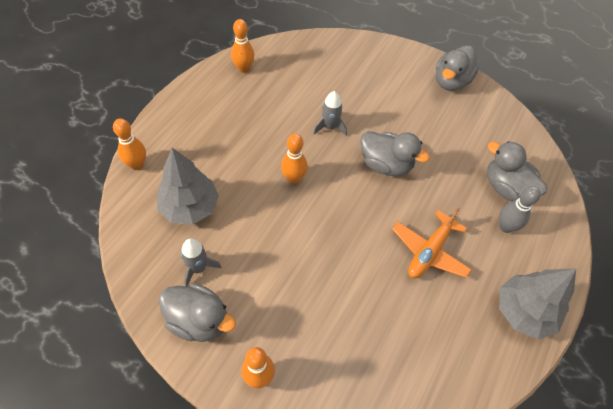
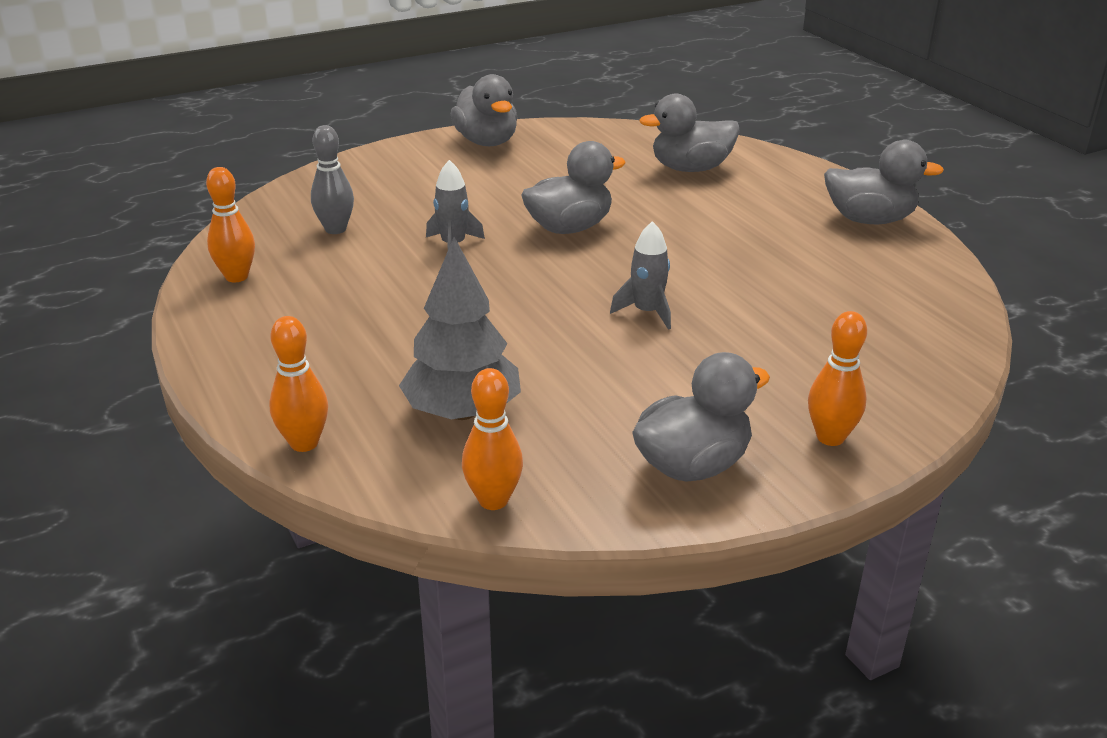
camera: 55 degrees left, 25 degrees down
grey rocket [181,239,221,286] -> grey rocket moved to [610,221,671,330]
orange bowling pin [281,133,308,184] -> orange bowling pin moved to [462,368,523,510]
orange plane [392,207,472,278] -> none
grey bowling pin [499,186,541,233] -> grey bowling pin moved to [311,125,354,234]
grey tree [499,268,576,339] -> grey duck [824,140,944,224]

